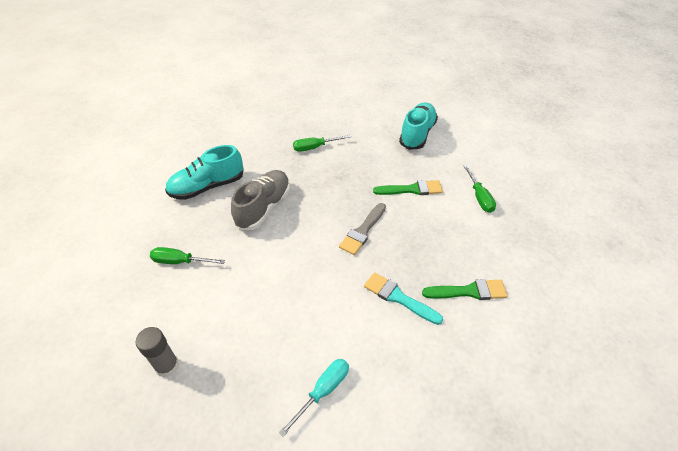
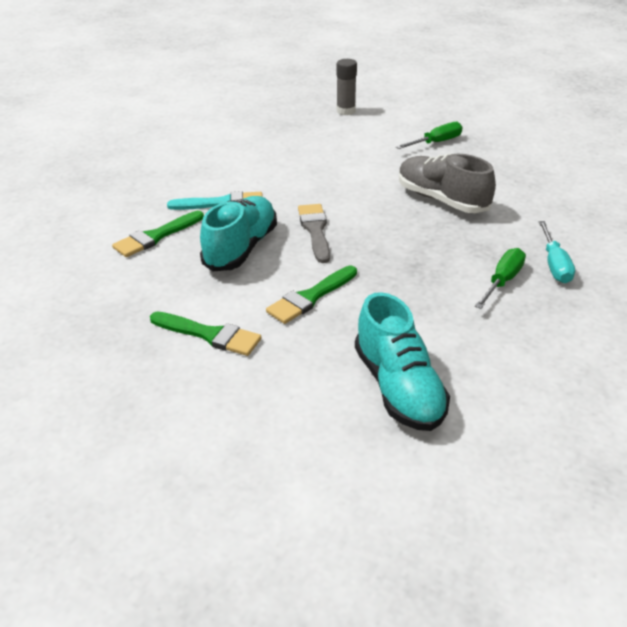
camera: 140 degrees right, 10 degrees down
turquoise shoe [165,145,244,200] -> turquoise shoe moved to [200,196,277,271]
grey shoe [231,170,290,230] -> grey shoe turned 150 degrees clockwise [399,154,496,213]
turquoise screwdriver [279,359,349,437] -> turquoise screwdriver moved to [539,221,575,283]
green screwdriver [464,165,496,213] -> green brush [150,312,261,356]

